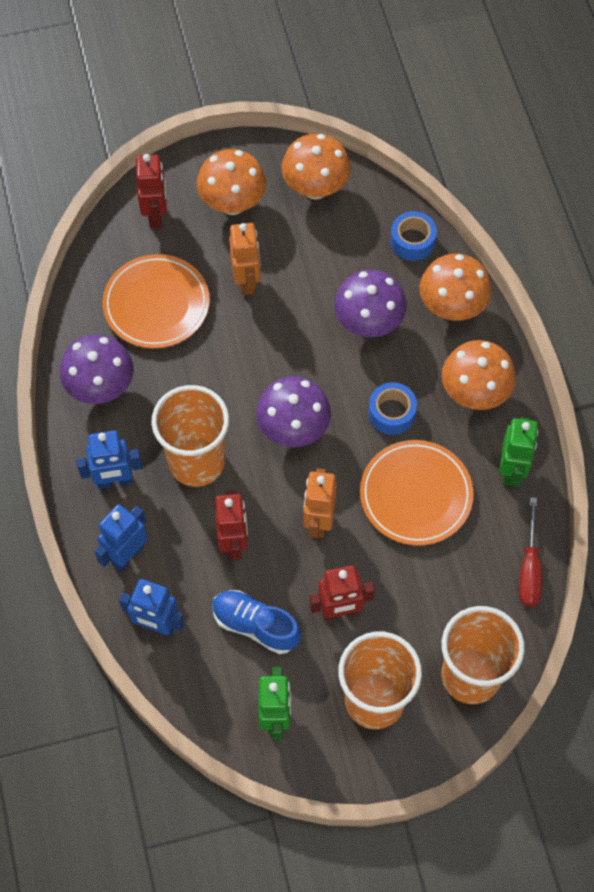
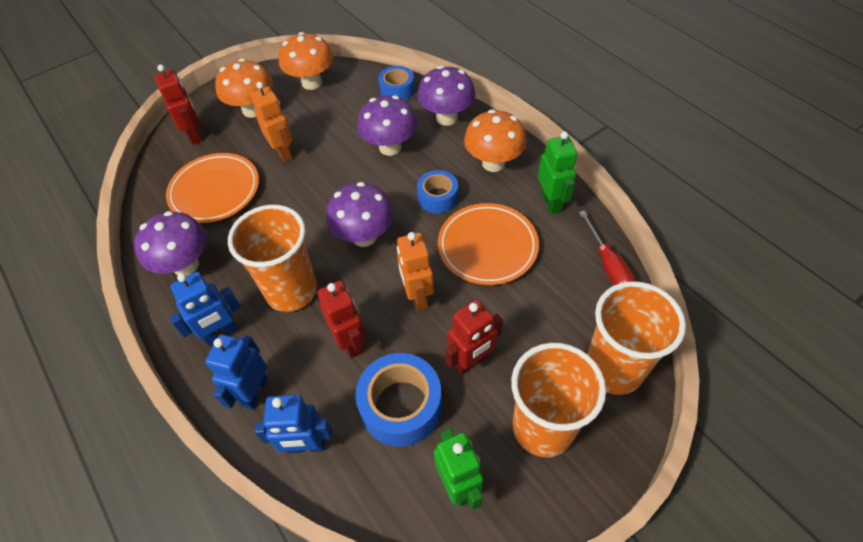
camera: 20 degrees left, 10 degrees down
blue shoe [212,590,301,654] -> blue tape [355,353,442,447]
orange mushroom [419,254,492,321] -> purple mushroom [417,66,475,126]

